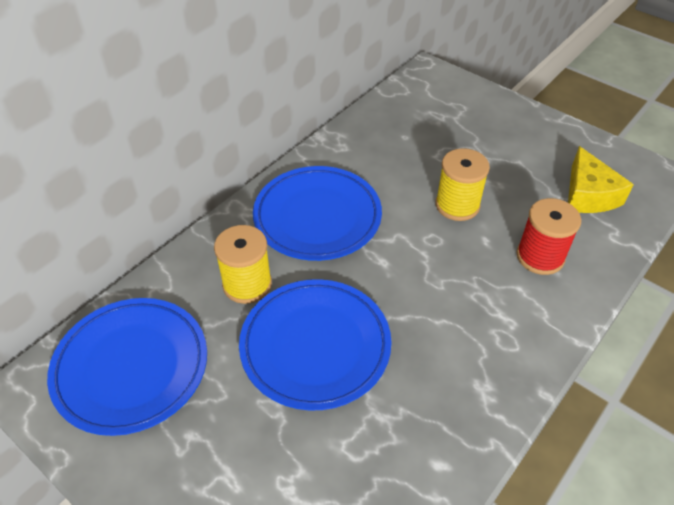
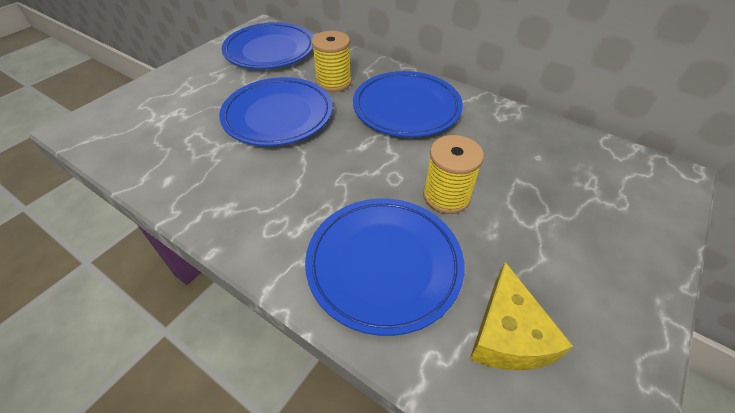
camera: 85 degrees right, 0 degrees up
red spool [516,198,581,275] -> blue plate [305,199,464,336]
yellow cheese [568,146,634,213] -> yellow cheese turned 75 degrees counterclockwise [470,262,573,370]

